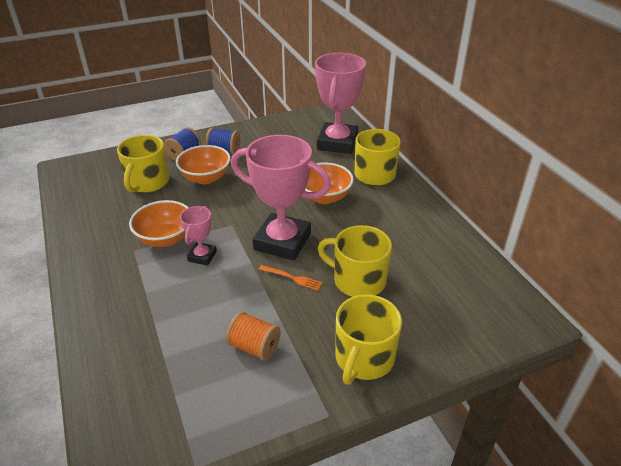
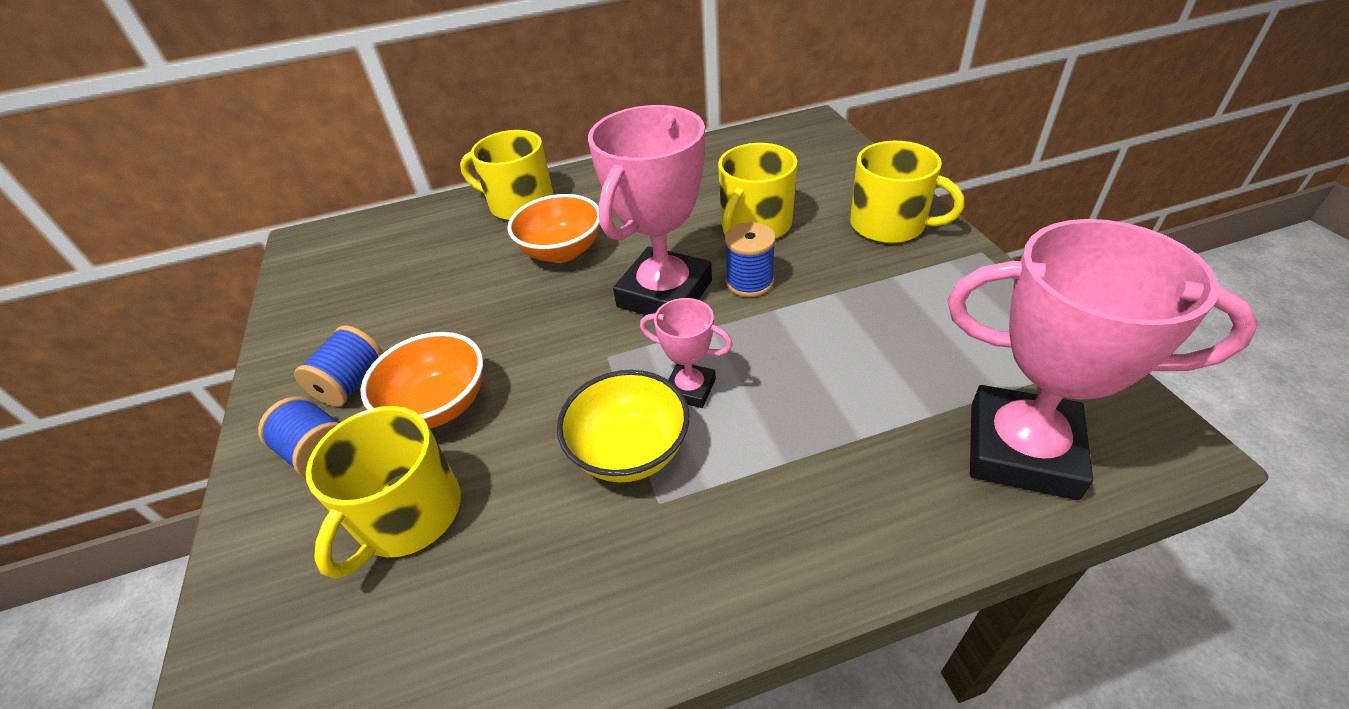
camera: 80 degrees left, 5 degrees up
yellow mug [117,135,169,193] -> yellow mug turned 90 degrees clockwise [306,406,461,579]
orange bowl [129,200,189,247] -> yellow bowl [557,370,690,482]
orange spool [226,312,281,361] -> none
orange fork [259,265,323,291] -> blue spool [725,222,776,297]
pink trophy [315,53,366,154] -> pink trophy moved to [948,219,1258,500]

